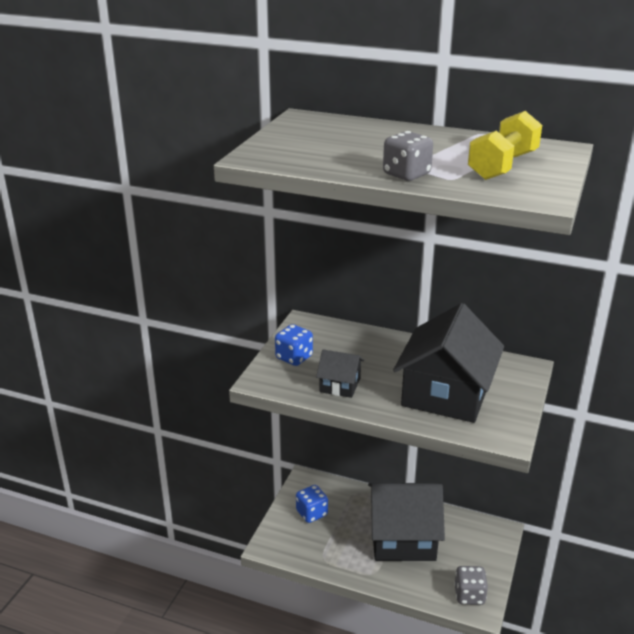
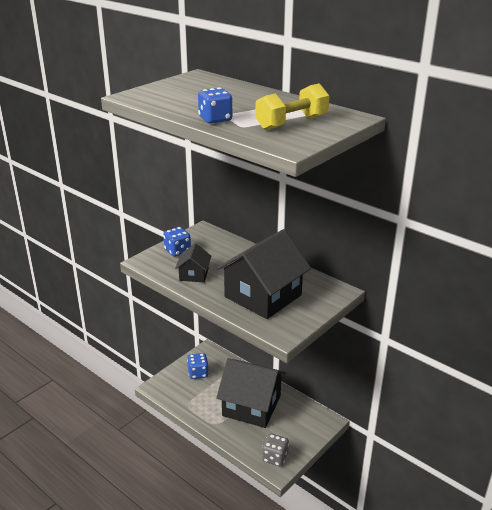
camera: 20 degrees right, 0 degrees up
black house [316,350,364,398] -> black house turned 60 degrees clockwise [175,243,211,282]
grey dice [383,131,433,181] -> blue dice [198,87,233,124]

